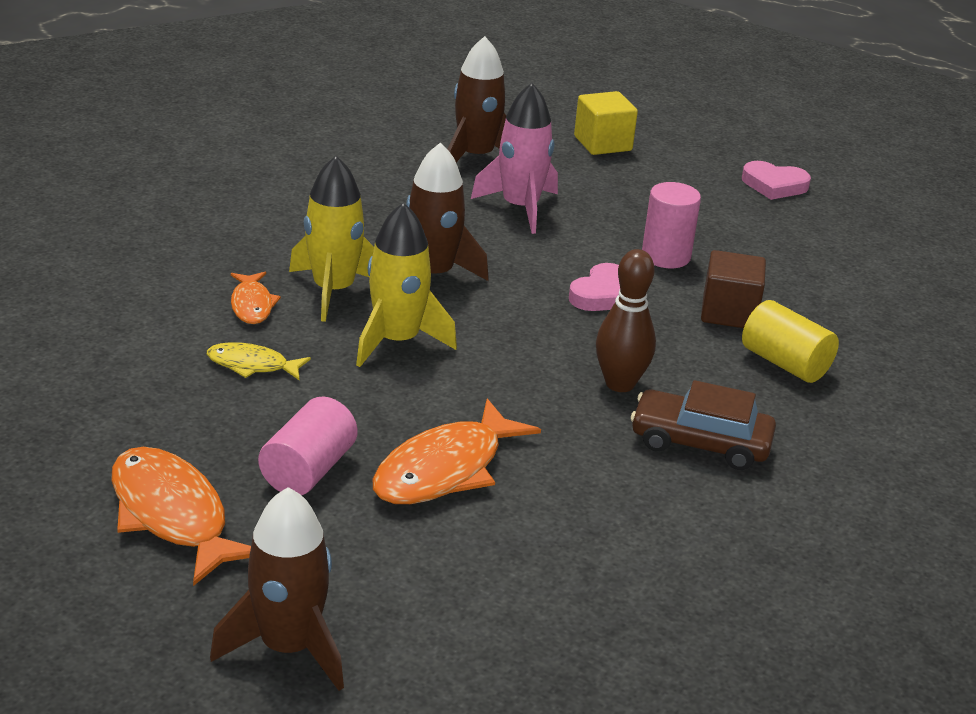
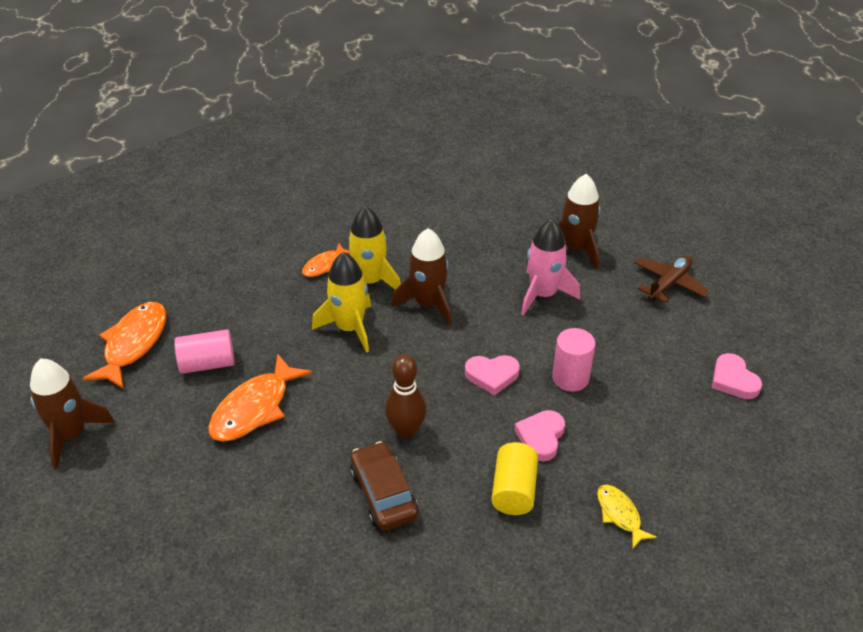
camera: 55 degrees right, 10 degrees up
yellow fish [207,342,311,380] -> yellow fish moved to [597,485,657,548]
orange fish [373,399,541,504] -> orange fish turned 60 degrees counterclockwise [208,354,312,442]
yellow cube [574,91,638,155] -> brown plane [634,255,710,303]
brown cube [701,250,766,328] -> pink heart [514,410,565,461]

